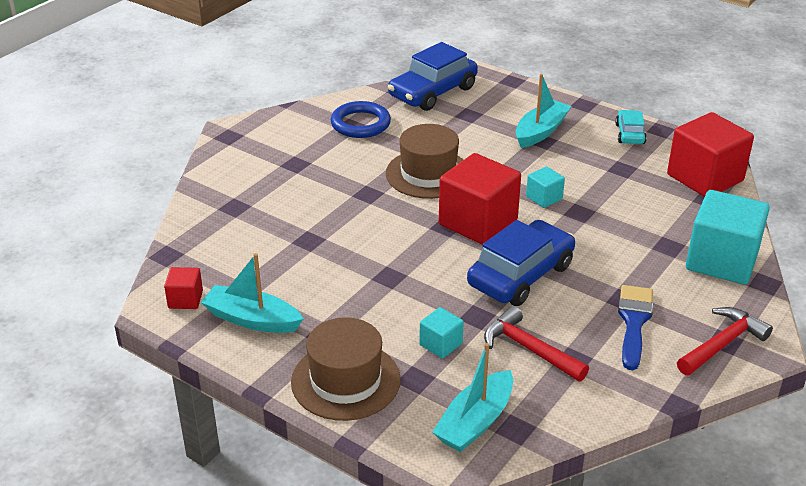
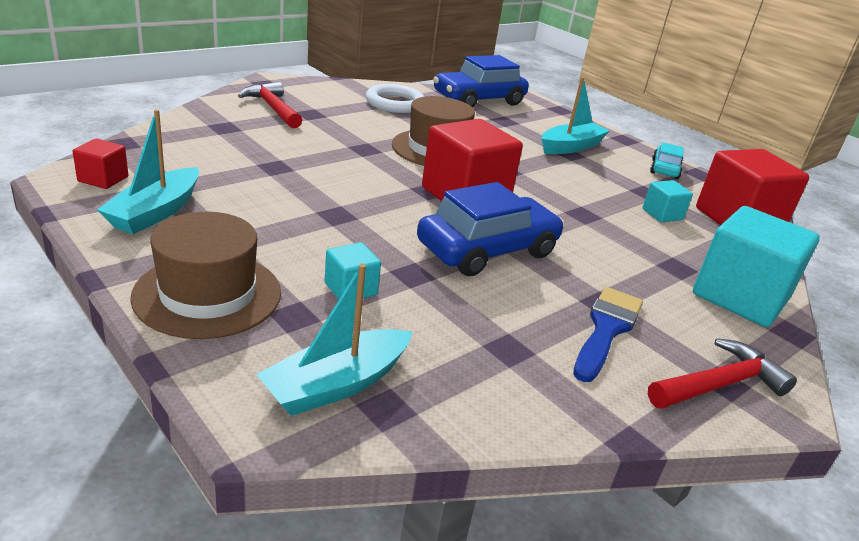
camera: 10 degrees right, 5 degrees down
turquoise boat [201,253,304,333] -> turquoise boat turned 105 degrees counterclockwise [97,109,199,234]
blue ring [331,101,391,138] -> white ring [366,84,425,113]
red hammer [484,306,589,382] -> red hammer moved to [238,82,302,128]
turquoise cube [526,166,565,208] -> turquoise cube moved to [643,180,693,222]

